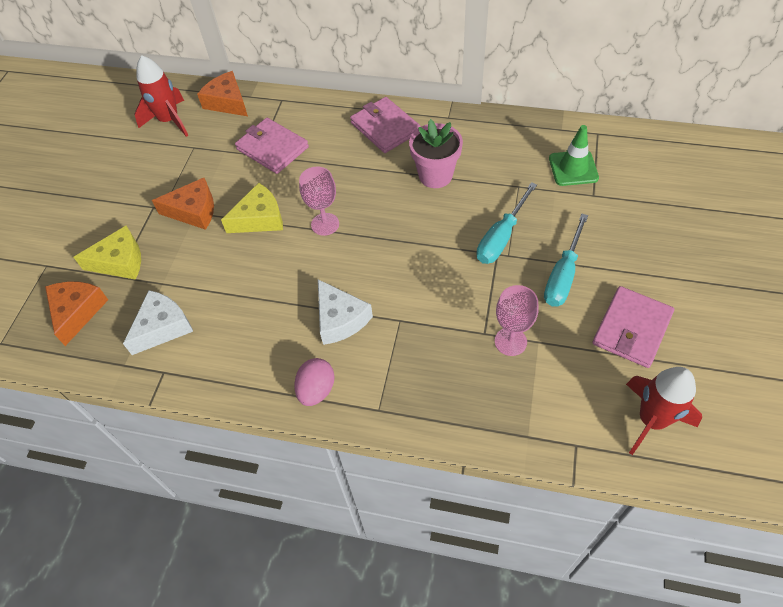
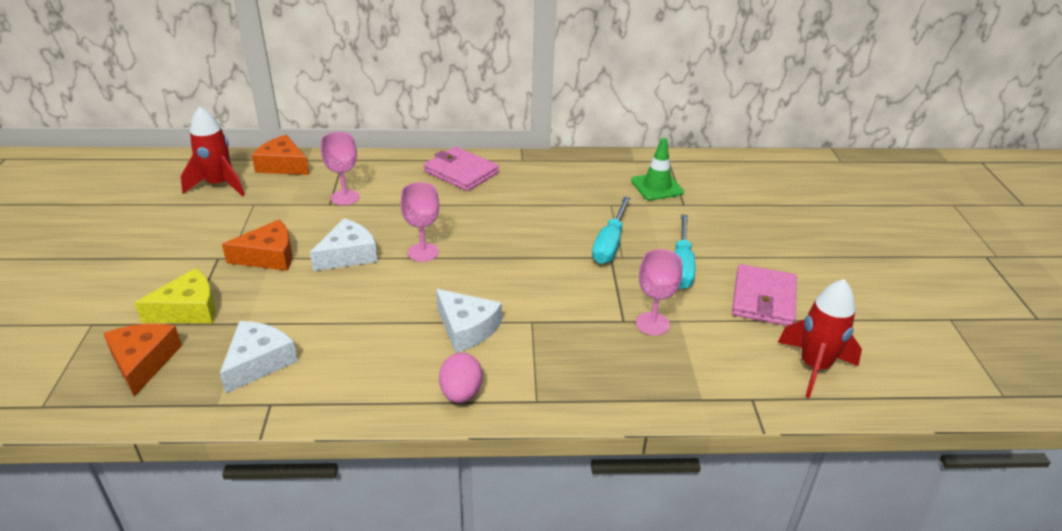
camera: 20 degrees left, 20 degrees down
yellow cheese [221,183,283,233] -> white cheese [310,218,378,271]
pink wallet [235,118,309,174] -> pink goblet [321,132,359,205]
pink flower pot [409,119,463,188] -> none

